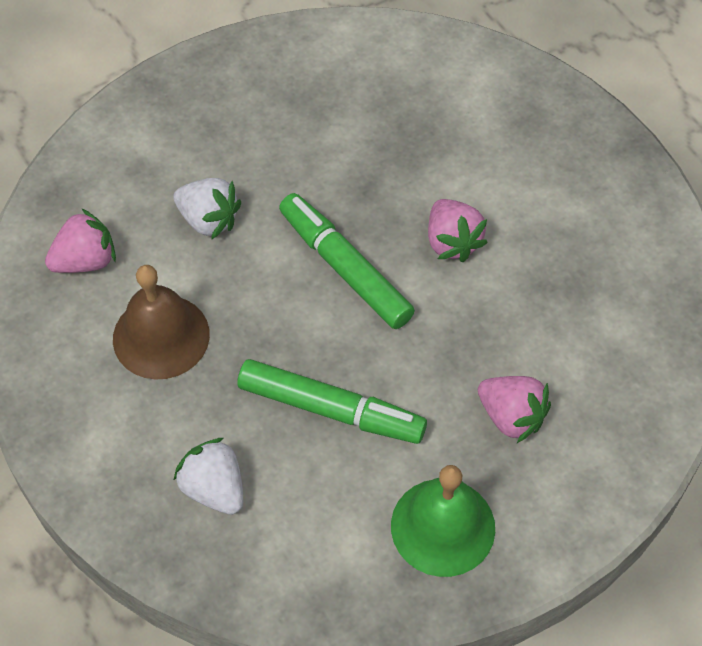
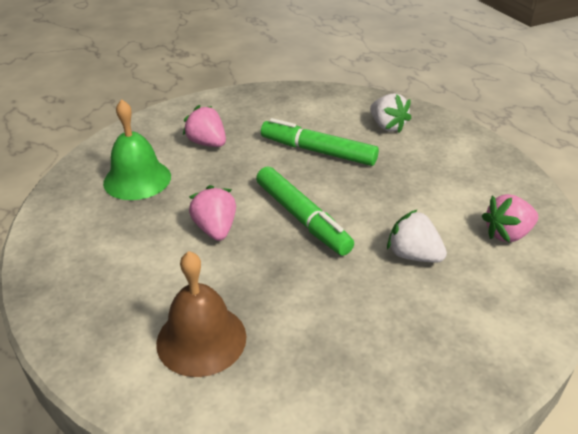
camera: 175 degrees left, 20 degrees down
brown bell [113,265,210,380] -> brown bell moved to [156,251,247,377]
green bell [391,465,495,577] -> green bell moved to [103,99,171,200]

